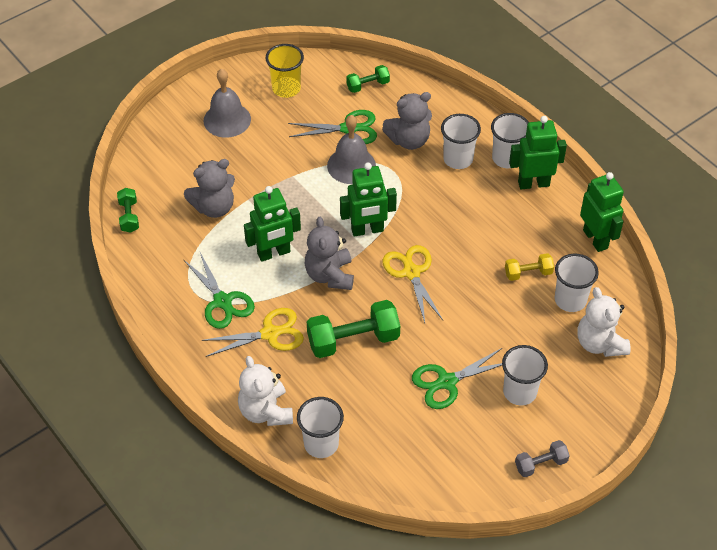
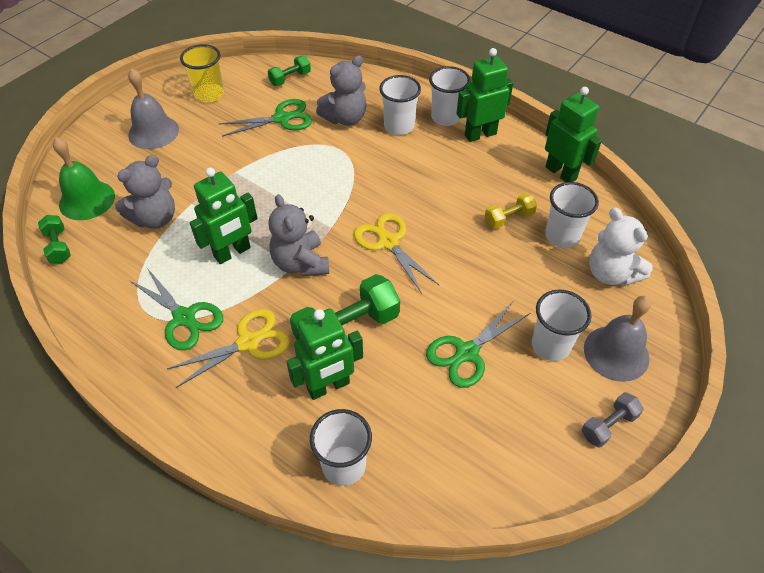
camera: 15 degrees left, 0 degrees up
white teddy bear [238,356,293,426] -> none
grey bell [327,115,376,184] -> grey bell moved to [584,296,651,382]
green robot [340,163,397,237] -> green robot moved to [286,309,363,400]
none -> green bell [53,137,115,220]

